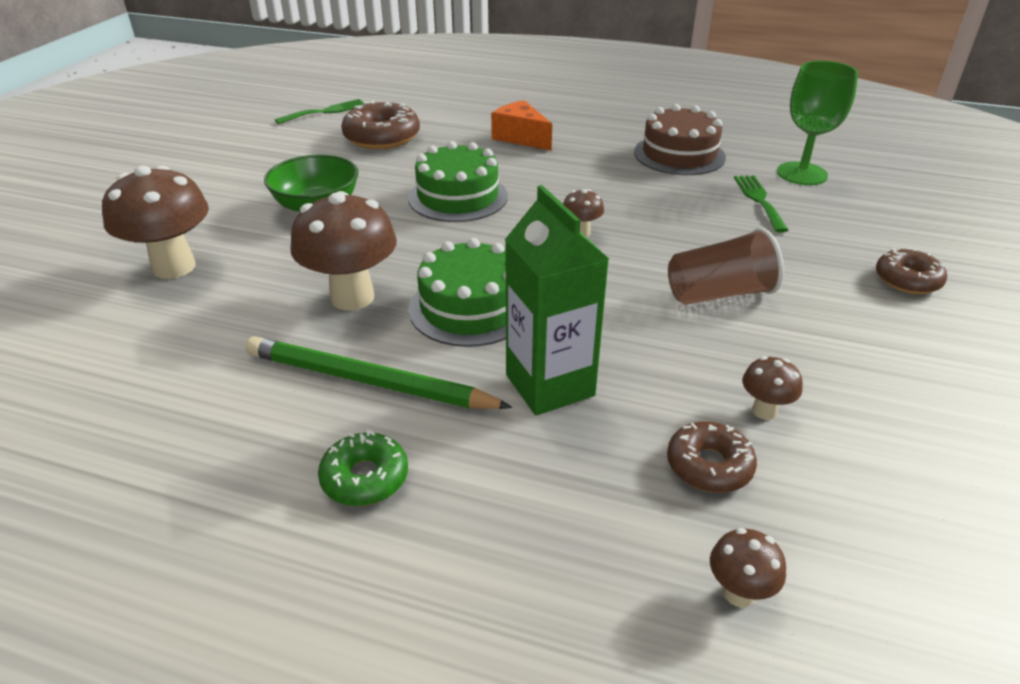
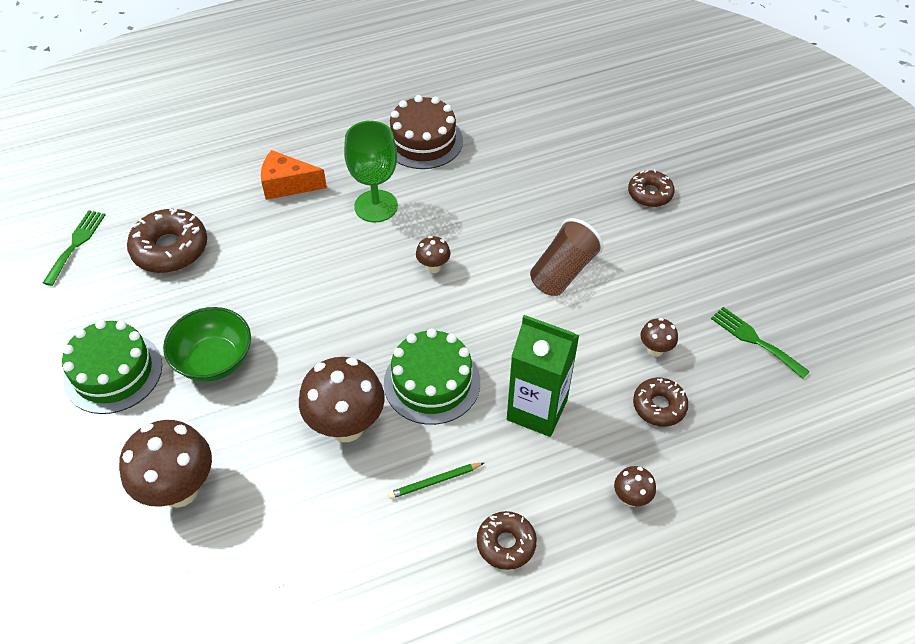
camera: 40 degrees left, 15 degrees up
green pencil [246,336,513,409] -> green pencil [388,463,484,499], size x0.47
green donut [318,430,408,506] -> brown donut [477,511,537,570]
green cake [408,141,508,222] -> green cake moved to [62,320,162,414]
brown mushroom [710,528,786,607] -> brown mushroom moved to [614,466,656,507]
green fork [734,175,788,233] -> green fork moved to [711,307,810,379]
green goblet [777,61,858,185] -> green goblet moved to [344,121,398,222]

